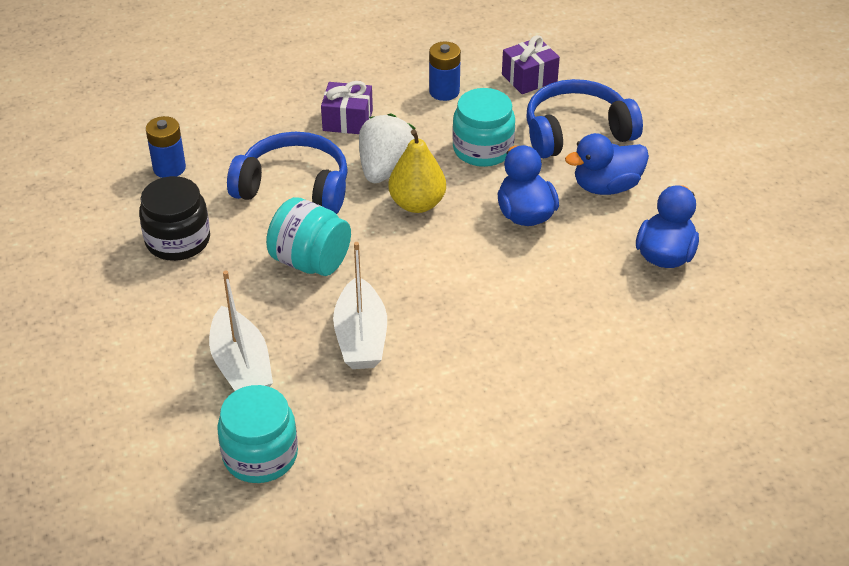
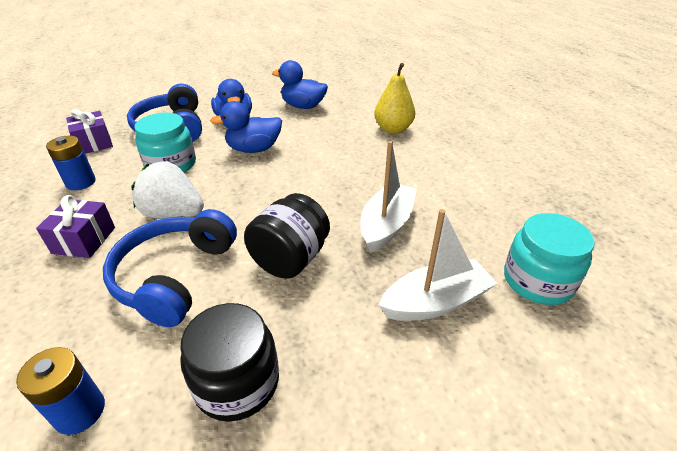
camera: 90 degrees left, 5 degrees down
turquoise jar [266,197,351,276] -> black jar [244,193,330,279]
white boat [333,242,387,369] -> white boat turned 60 degrees counterclockwise [360,141,417,253]
yellow pear [389,129,446,213] -> yellow pear moved to [374,63,415,134]

